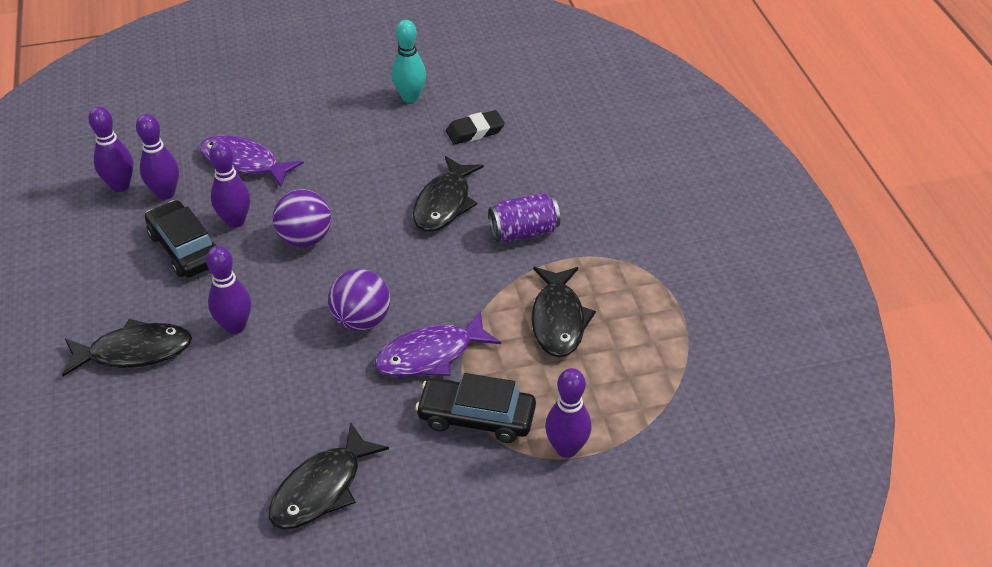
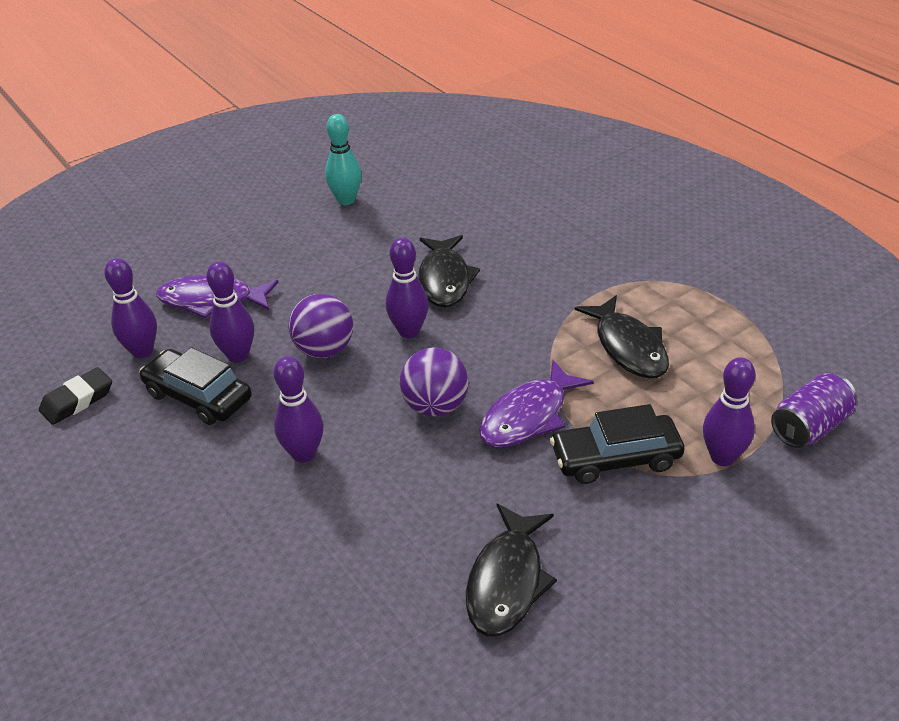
camera: 20 degrees left, 5 degrees down
black fish [62,319,192,377] -> none
purple bowling pin [88,107,133,192] -> purple bowling pin moved to [386,238,429,338]
black eraser [446,110,505,145] -> black eraser moved to [39,367,112,425]
purple can [488,193,560,242] -> purple can moved to [771,373,857,448]

